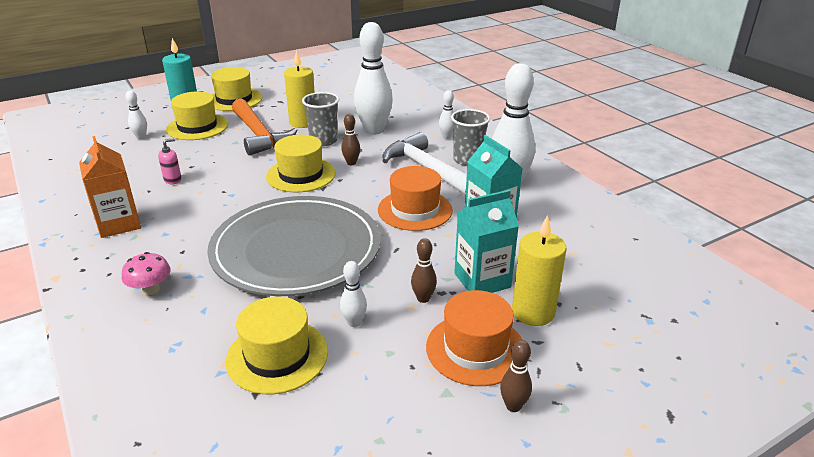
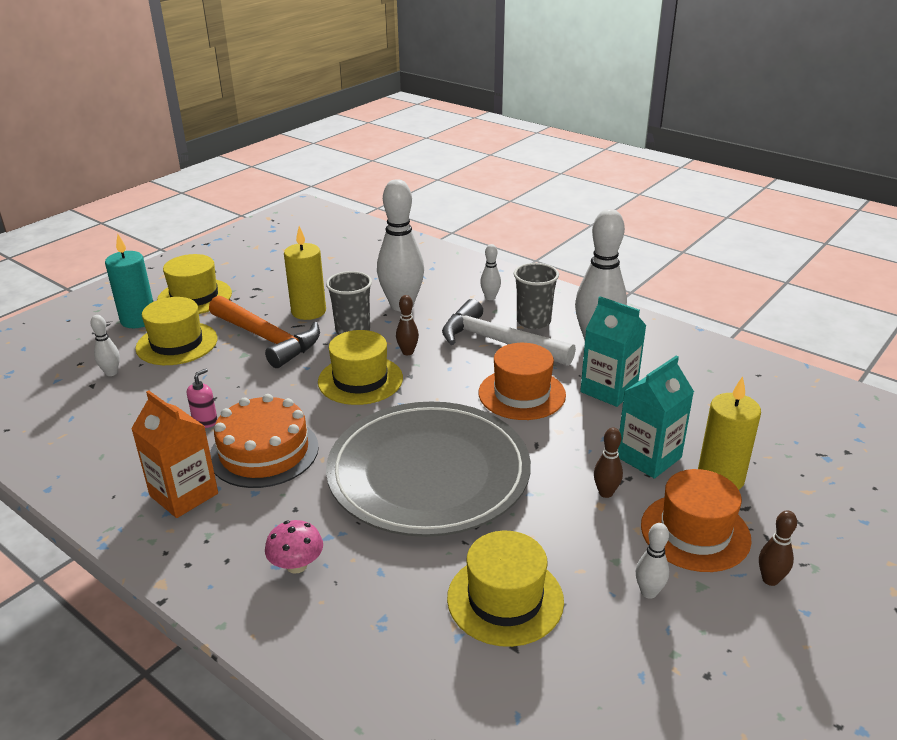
camera: 20 degrees left, 0 degrees up
white bowling pin [340,261,367,327] -> white bowling pin moved to [636,523,669,599]
none -> orange cake [210,394,319,488]

